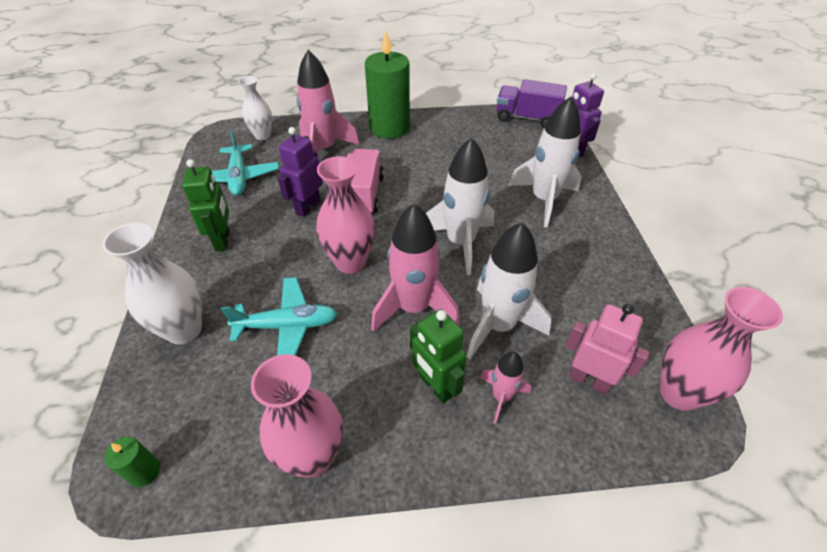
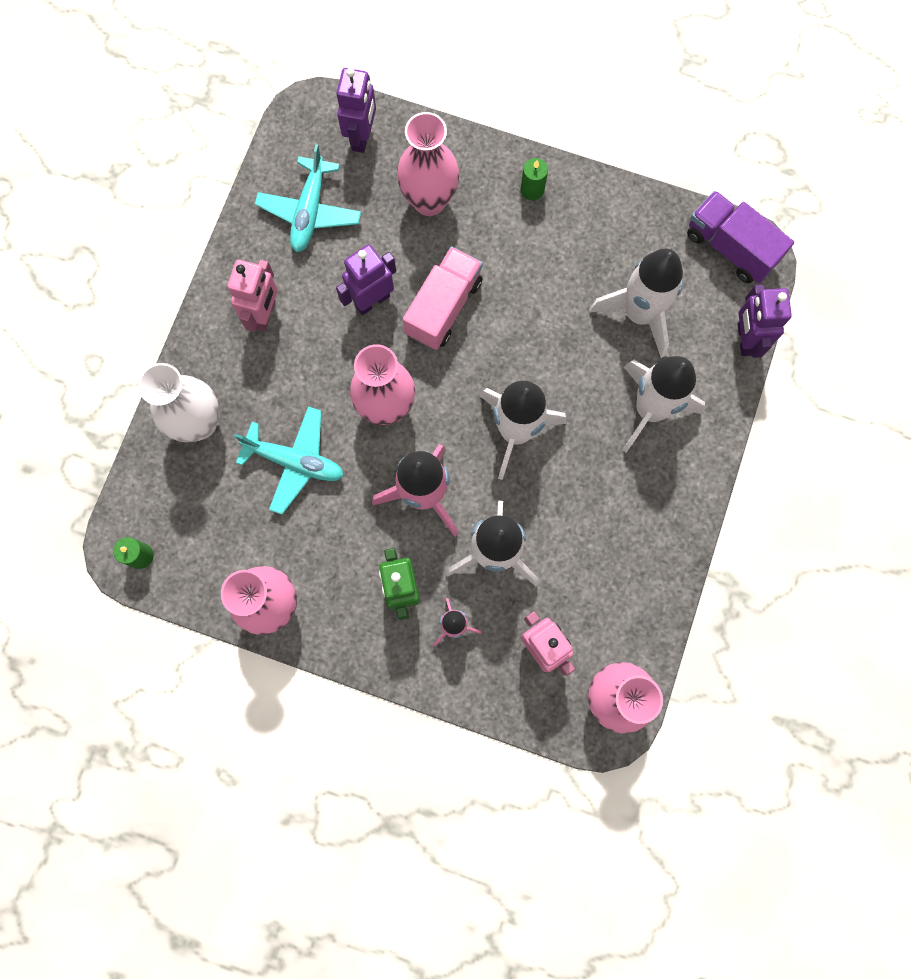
camera: 25 degrees right, 30 degrees up
green robot [182,159,230,251] -> pink robot [227,259,278,332]
white vase [238,76,272,140] -> purple robot [336,68,376,153]
pink rocket [297,50,359,156] -> pink vase [397,112,459,216]
green candle [365,30,410,139] -> green candle [521,158,548,201], size x0.41
none -> white rocket [589,249,683,358]

